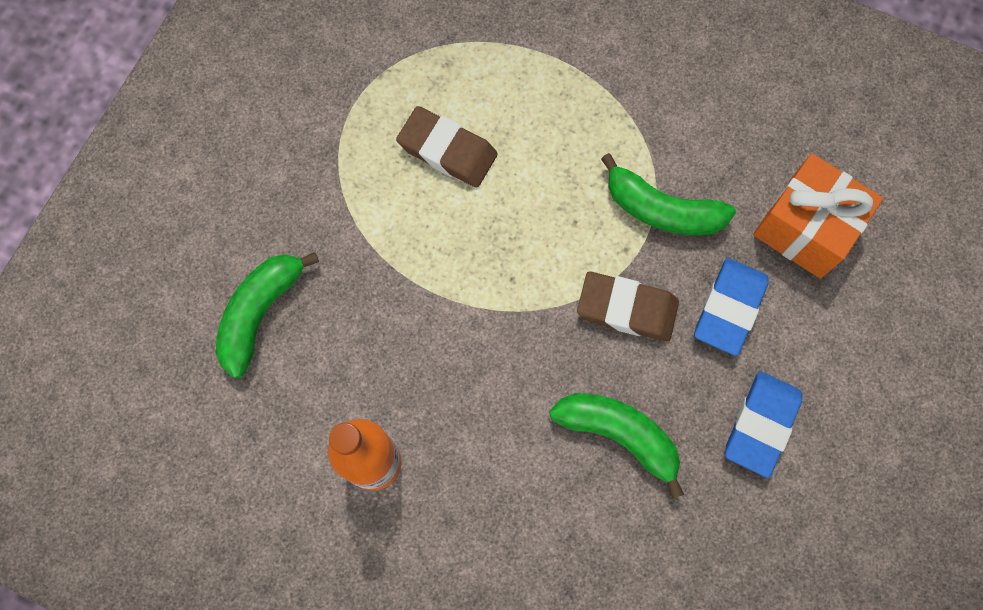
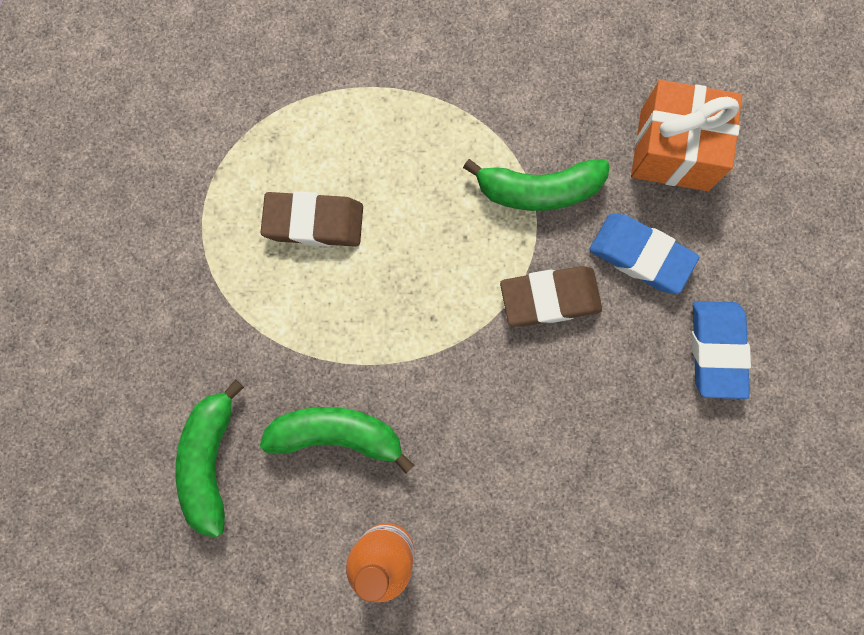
camera: 25 degrees left, 5 degrees up
green banana [549,393,684,499] -> green banana moved to [260,407,414,474]
blue eraser [694,258,768,356] -> blue eraser turned 60 degrees counterclockwise [589,214,699,294]

